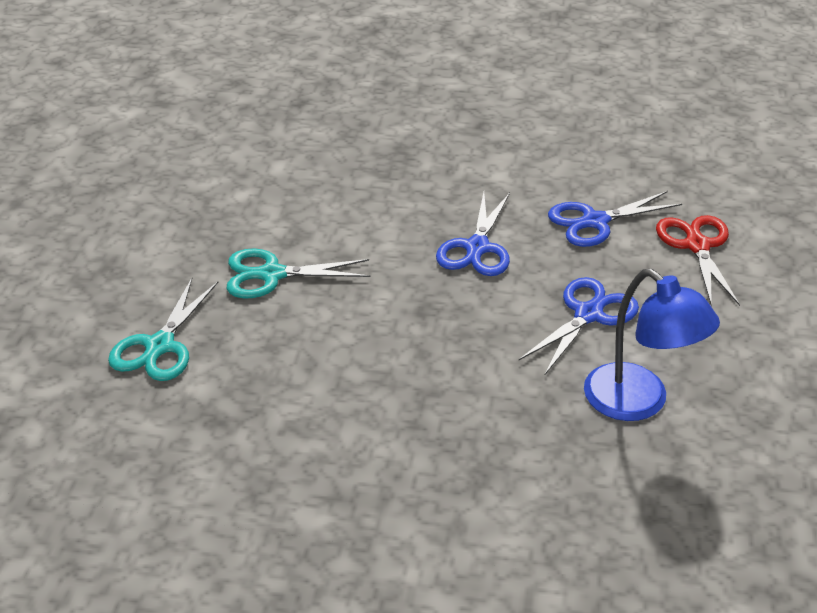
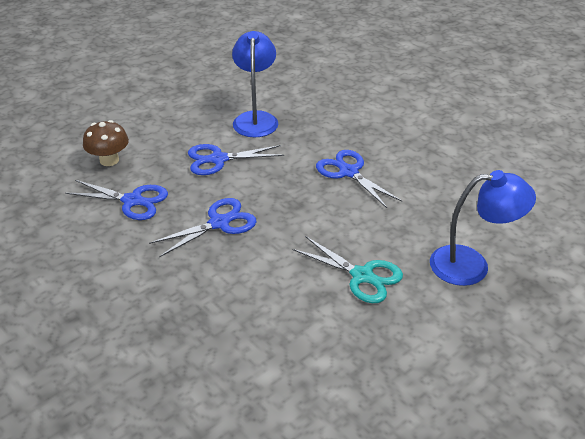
camera: 140 degrees left, 0 degrees up
turquoise scissors [108,278,218,381] -> blue lamp [430,170,536,286]
red scissors [656,215,740,306] -> brown mushroom [83,120,129,166]
none -> blue scissors [316,150,402,208]

